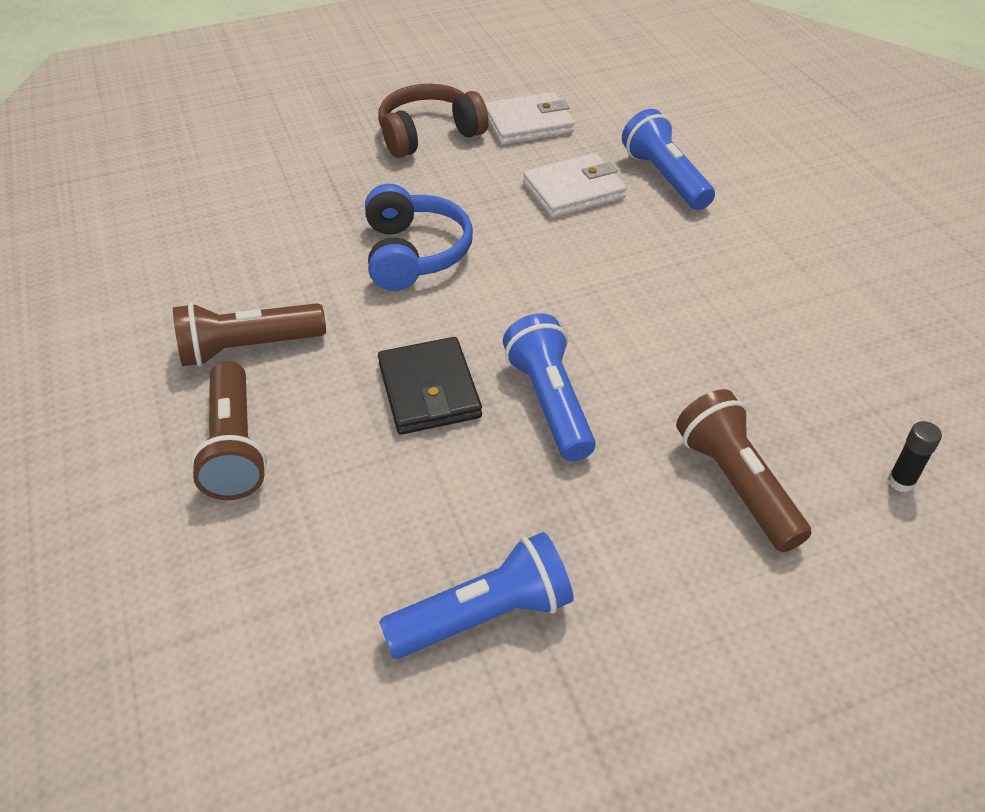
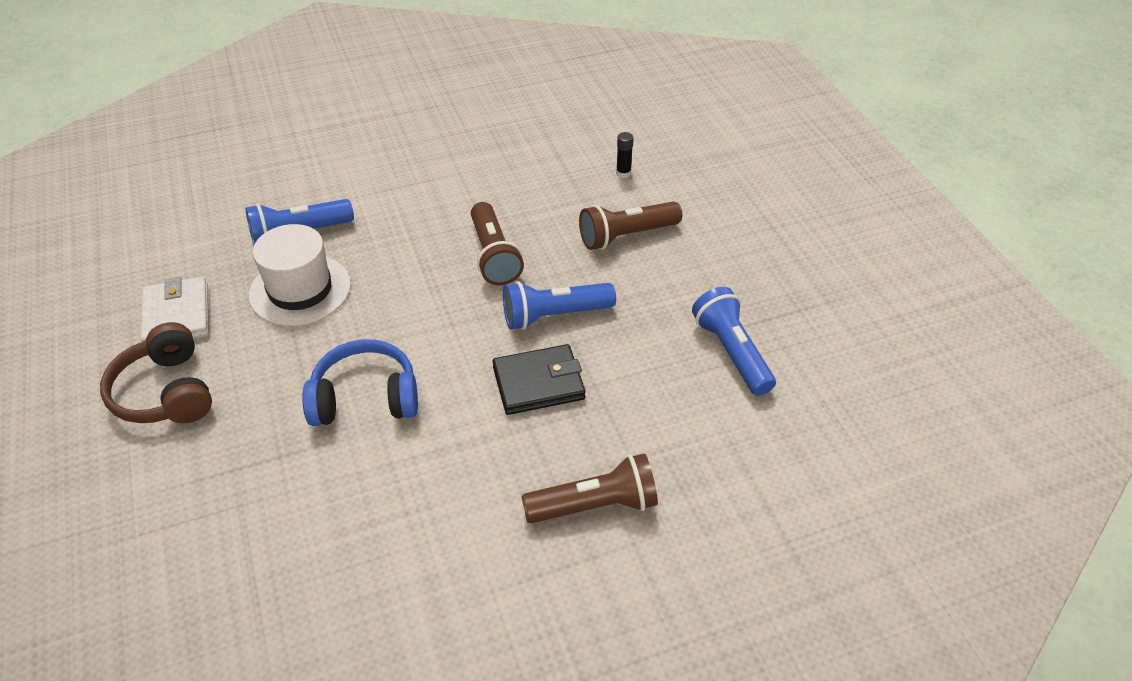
camera: 90 degrees left, 0 degrees up
brown flashlight [173,302,326,367] -> brown flashlight moved to [471,202,524,285]
white wallet [523,153,627,218] -> white hat [249,224,351,326]

